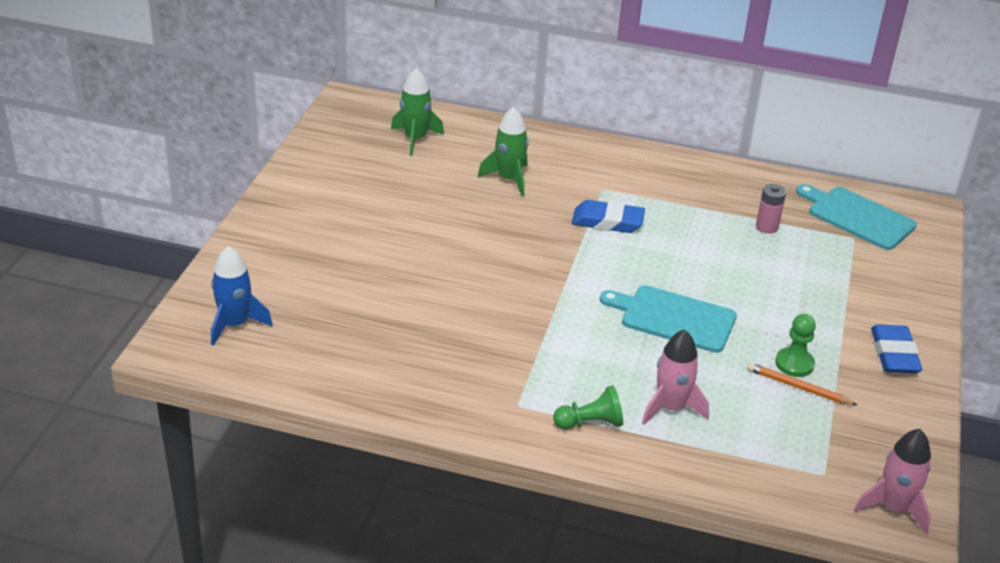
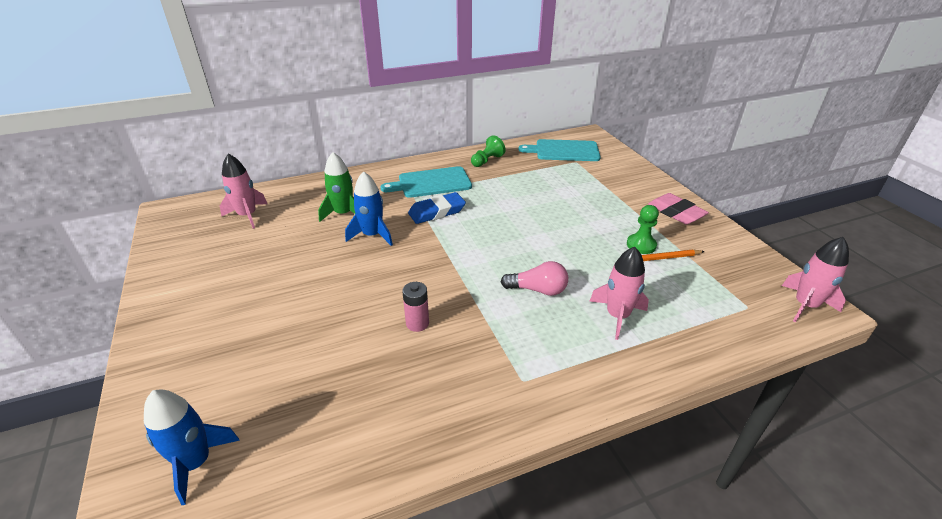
camera: 35 degrees left, 0 degrees up
green rocket [391,68,444,156] -> pink rocket [220,154,267,229]
green pawn [553,385,623,430] -> green pawn moved to [471,135,506,167]
turquoise cutting board [600,285,737,353] -> turquoise cutting board moved to [381,166,472,198]
pink battery [756,184,786,234] -> pink battery moved to [402,282,429,332]
blue eraser [871,324,922,373] -> pink eraser [648,193,709,225]
none -> blue rocket [345,171,393,246]
none -> pink light bulb [501,261,568,296]

